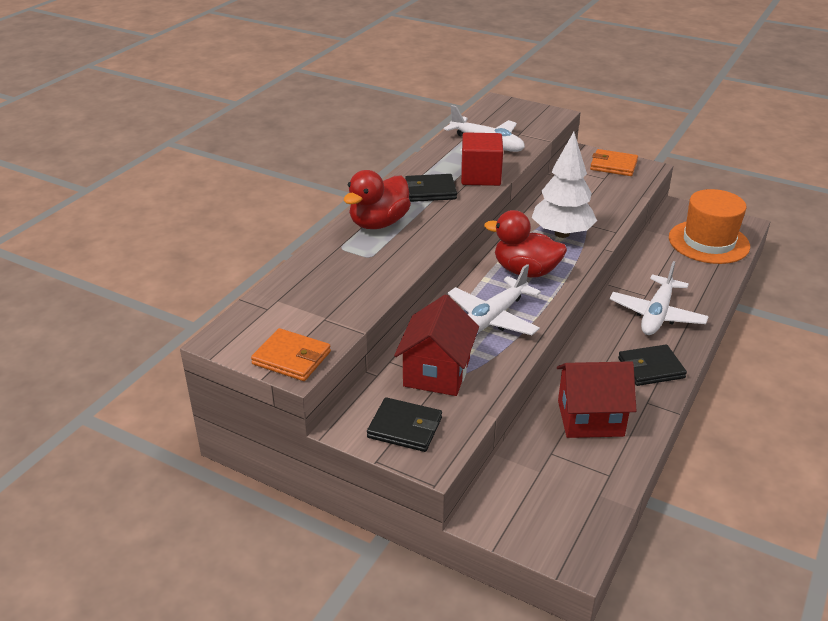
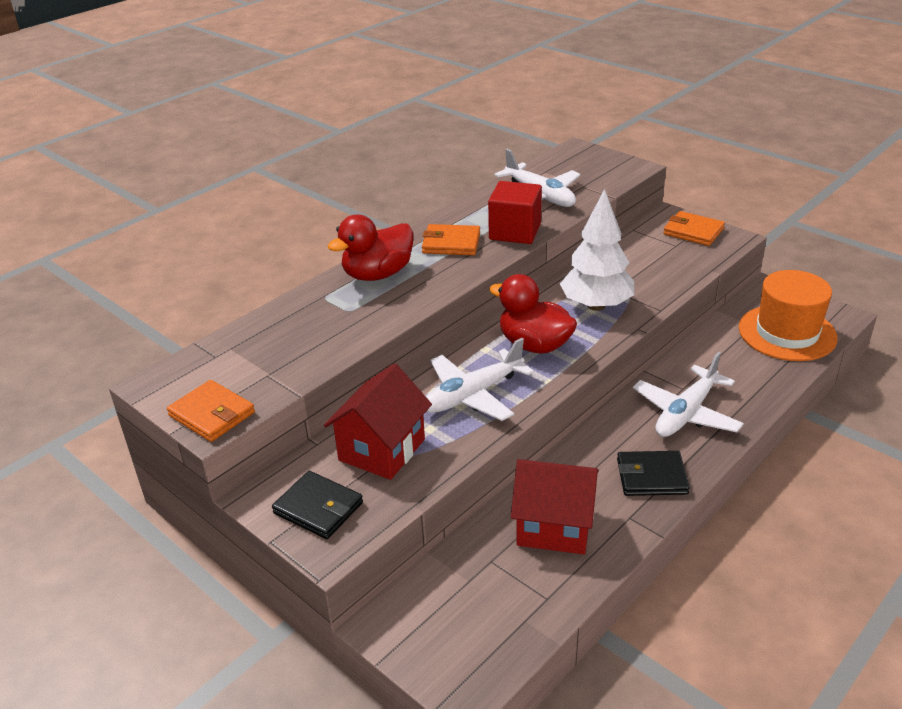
camera: 15 degrees right, 0 degrees up
black wallet [405,174,457,202] -> orange wallet [422,224,480,255]

